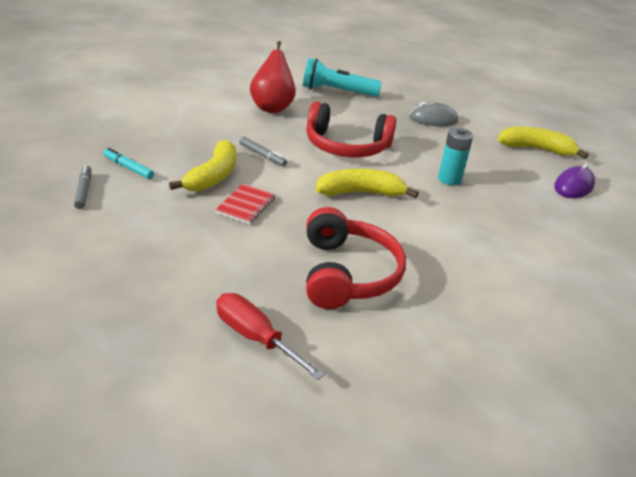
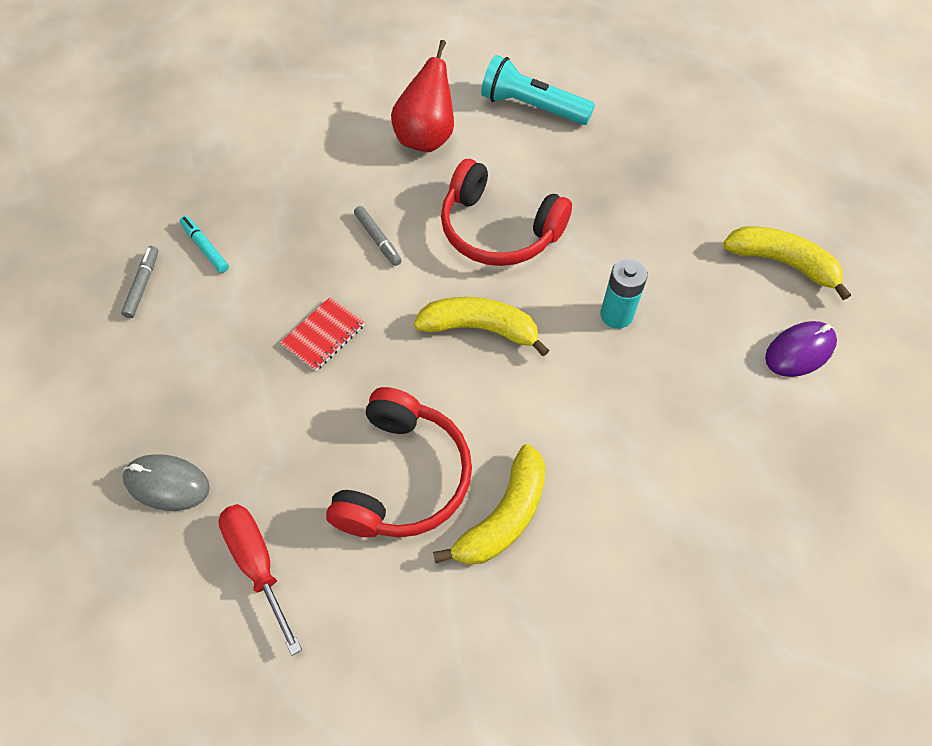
camera: 20 degrees right, 25 degrees up
yellow banana [169,139,236,191] -> yellow banana moved to [433,444,546,565]
grey mouse [409,102,458,127] -> grey mouse moved to [123,454,210,511]

